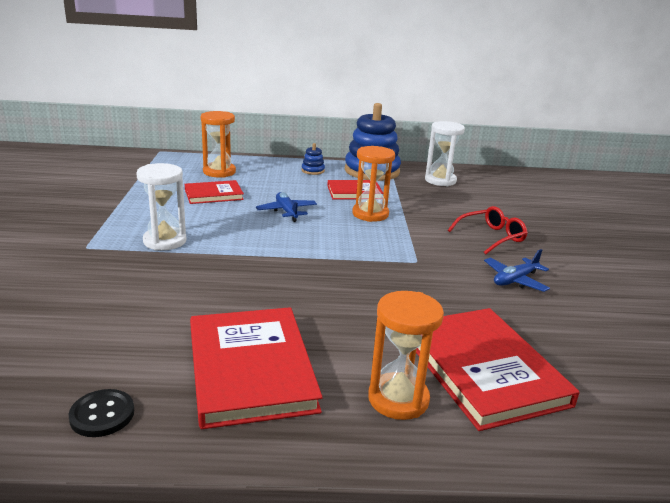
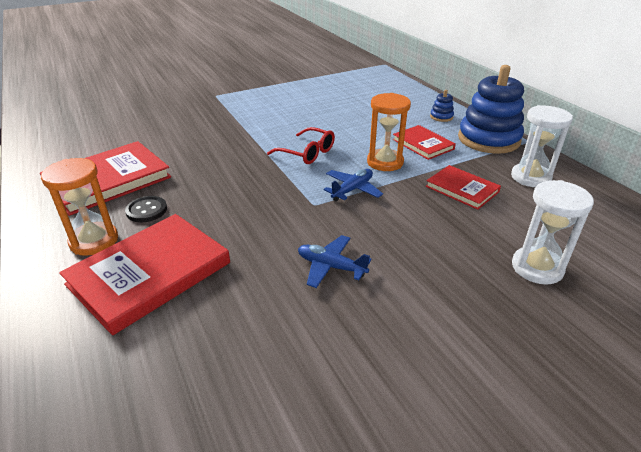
camera: 65 degrees right, 10 degrees up
black button [68,389,134,437] -> black button moved to [125,196,167,222]
white hourglass [136,163,186,250] -> white hourglass moved to [512,180,594,285]
red book [185,180,244,204] -> red book moved to [426,165,501,210]
orange hourglass [201,111,236,178] -> none
blue plane [256,192,317,222] -> blue plane moved to [324,169,383,201]
red glasses [448,206,528,255] -> red glasses moved to [267,127,335,164]

